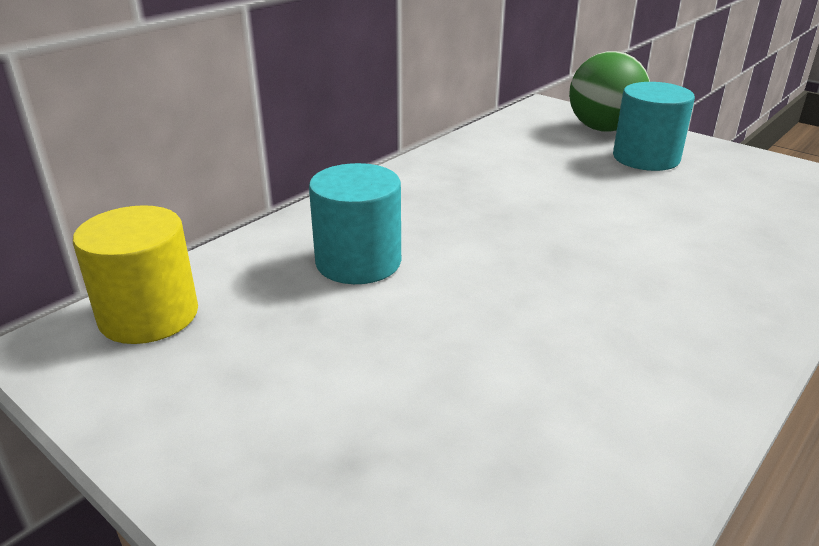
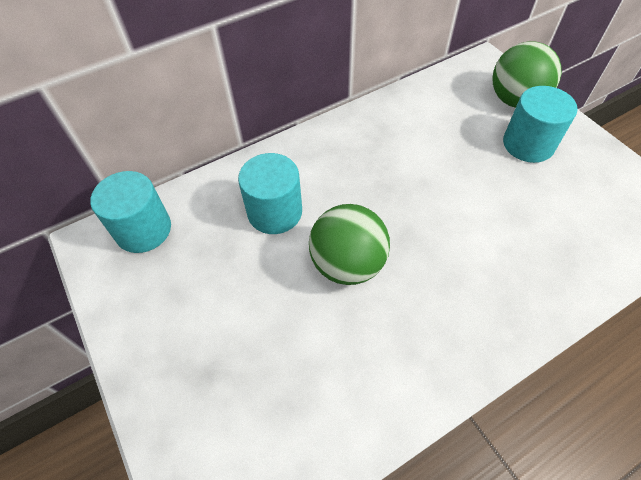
camera: 20 degrees right, 25 degrees up
yellow cylinder [73,205,198,344] -> turquoise cylinder [90,171,171,253]
none -> green ball [309,204,390,285]

